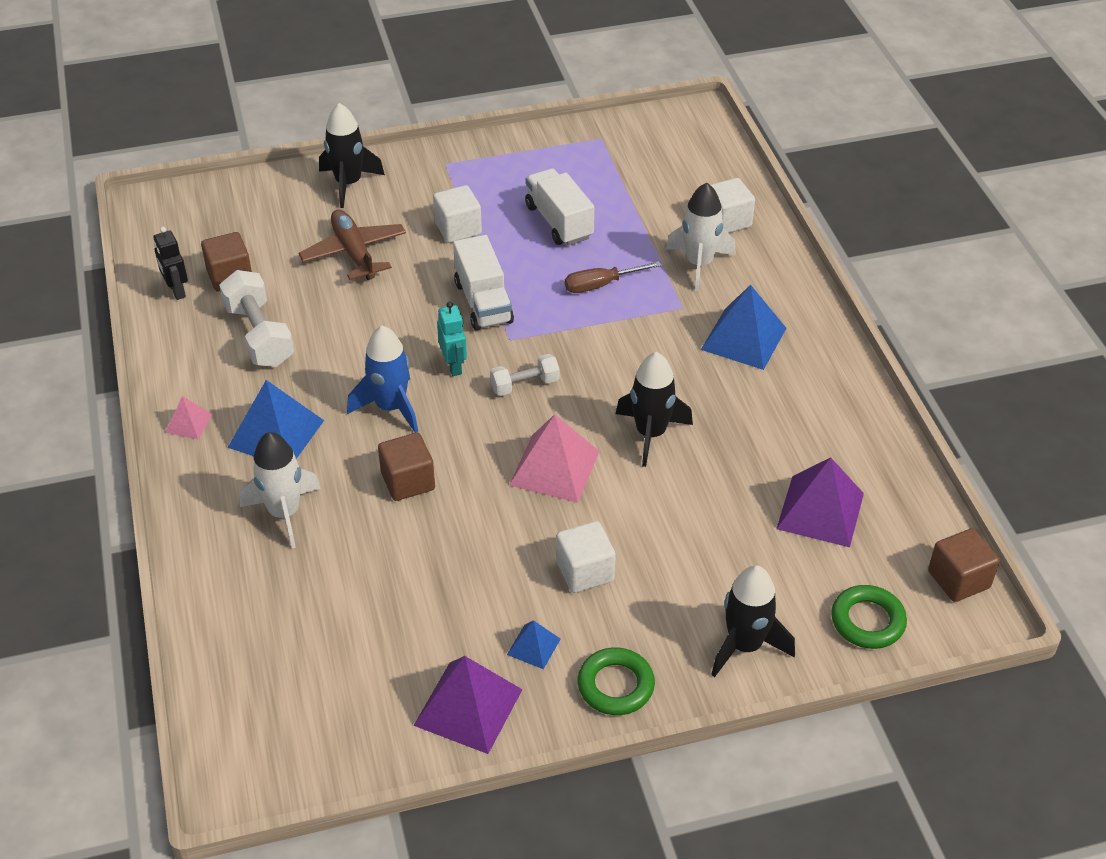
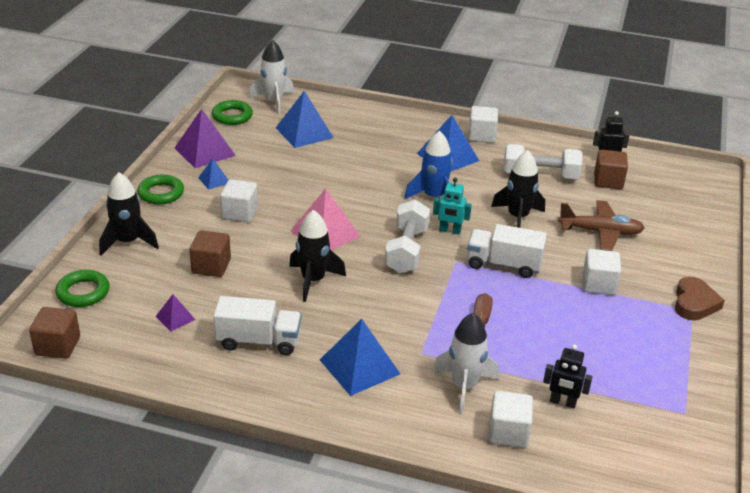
camera: 120 degrees right, 10 degrees down
pink pyramid [165,396,213,439] -> white cube [468,106,498,143]
white rocket [240,432,321,548] -> white rocket moved to [249,40,294,115]
black rocket [319,103,385,208] -> black rocket moved to [491,150,545,228]
brown cube [378,433,435,501] -> brown cube moved to [189,230,231,277]
white dumbbell [490,354,560,396] -> white dumbbell [385,200,430,273], size x1.69
white truck [525,168,594,245] -> white truck moved to [213,296,301,355]
purple pyramid [776,458,864,547] -> purple pyramid [156,294,195,332], size x0.51
none -> green ring [212,100,253,125]
none -> blue pyramid [276,91,334,148]
none -> black robot [543,344,593,408]
none -> brown heart [675,276,725,320]

